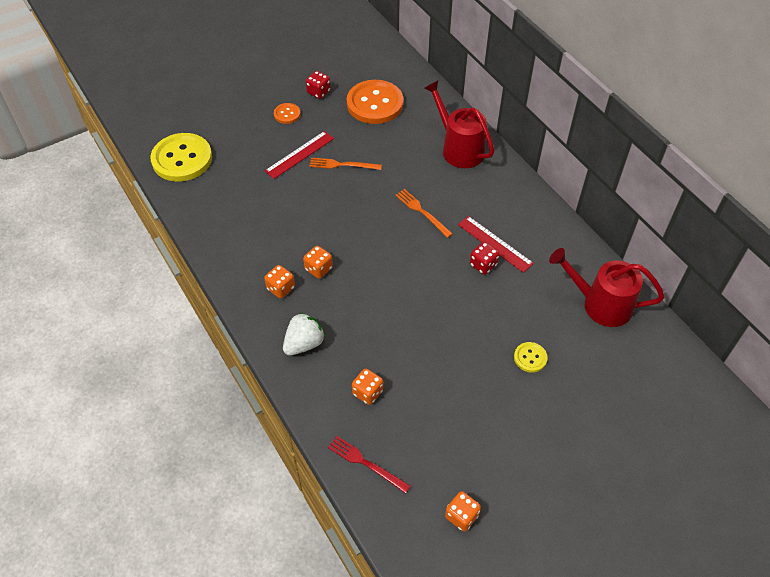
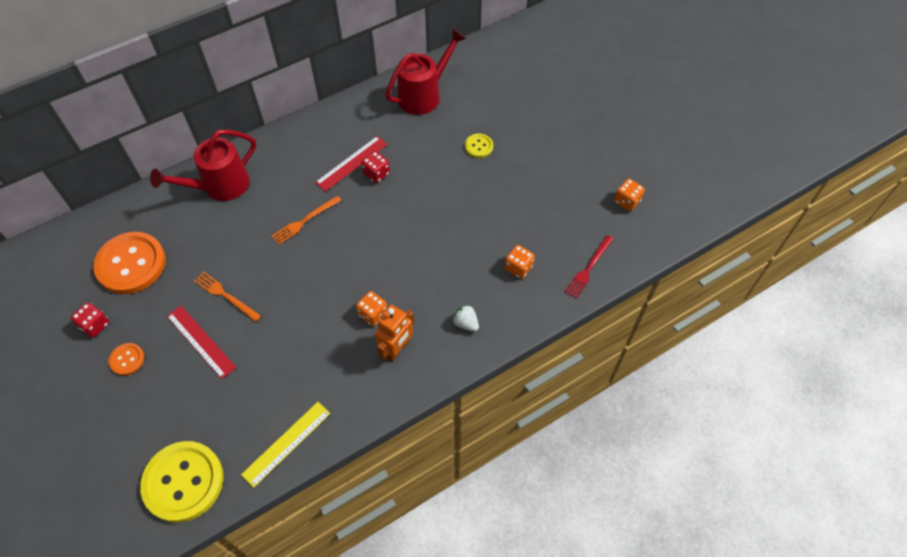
camera: 90 degrees left, 5 degrees up
orange dice [264,265,295,299] -> orange robot [375,304,414,362]
white strawberry [283,313,325,355] -> white strawberry [453,305,479,332], size x0.63
orange fork [309,158,382,170] -> orange fork turned 120 degrees clockwise [194,271,261,322]
red watering can [549,248,664,327] -> red watering can turned 150 degrees counterclockwise [385,29,466,115]
none -> yellow ruler [241,402,331,488]

